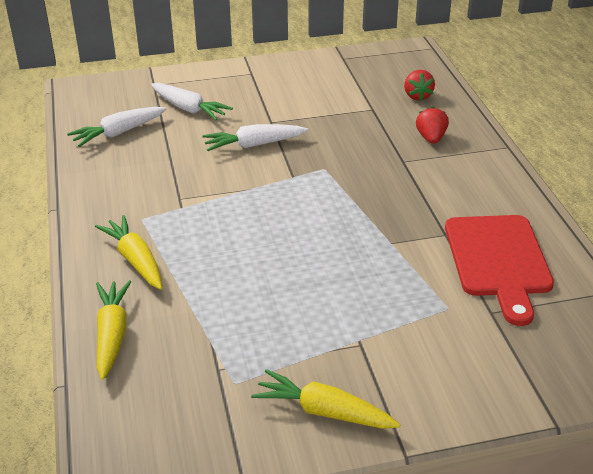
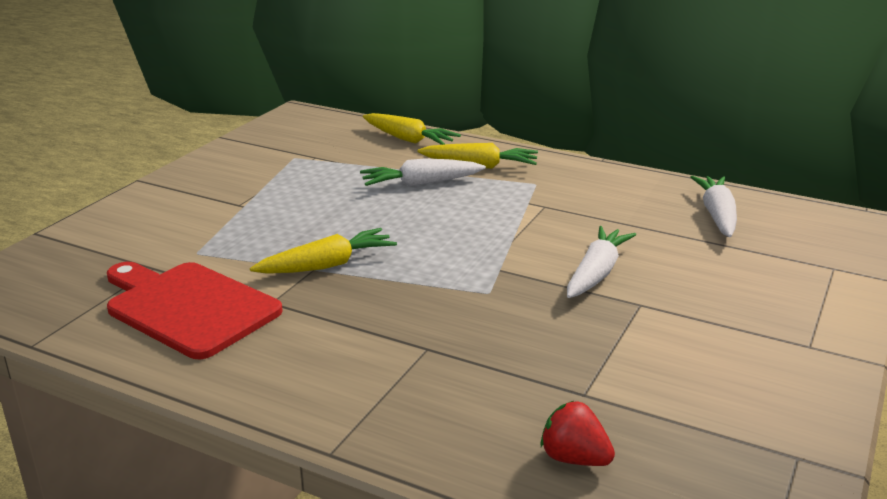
camera: 130 degrees right, 10 degrees down
white carrot [151,83,233,120] -> white carrot moved to [360,158,486,187]
yellow carrot [251,369,401,429] -> yellow carrot moved to [250,228,397,274]
red strawberry [416,107,449,144] -> none

